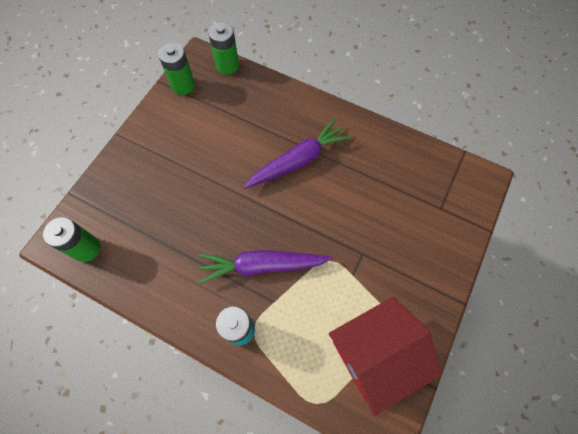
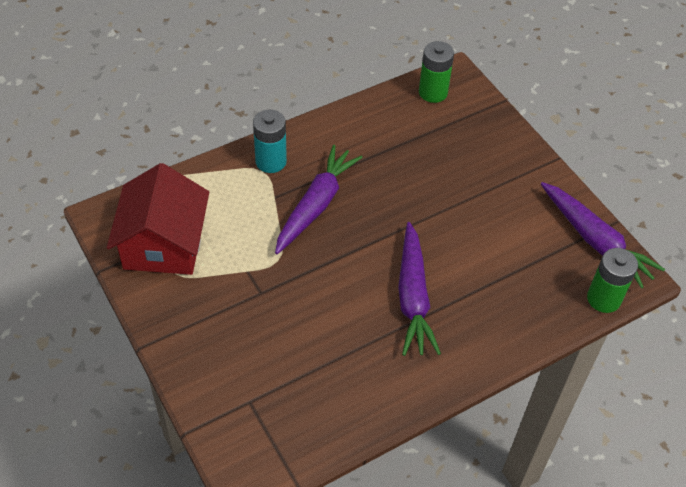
camera: 120 degrees right, 15 degrees down
green battery [158,43,195,95] -> purple carrot [541,182,665,288]

